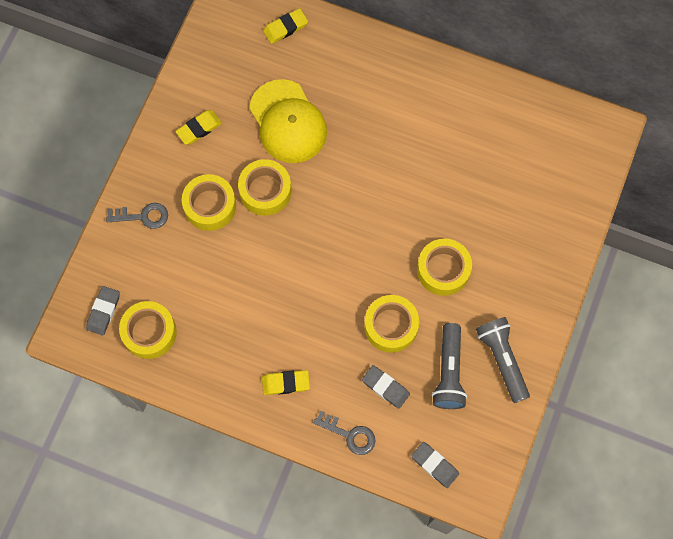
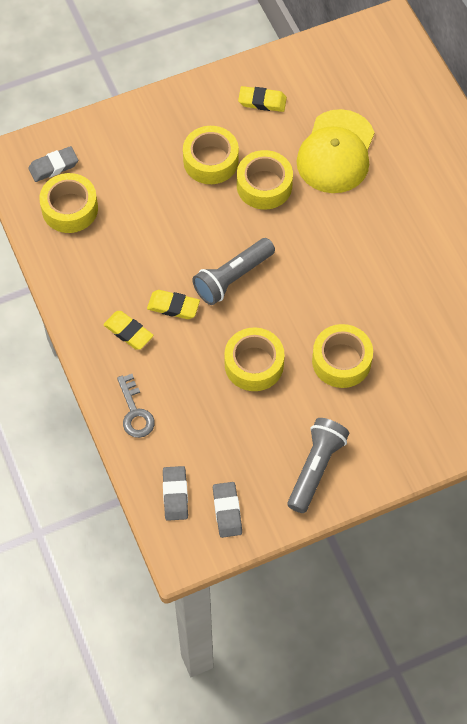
camera: 45 degrees right, 10 degrees down
grey key [106,203,168,229] -> none
yellow eraser [263,8,308,44] -> yellow eraser moved to [147,290,200,319]
grey eraser [362,365,410,409] -> grey eraser moved to [213,482,242,538]
grey flashlight [432,323,467,409] -> grey flashlight moved to [192,238,275,305]

